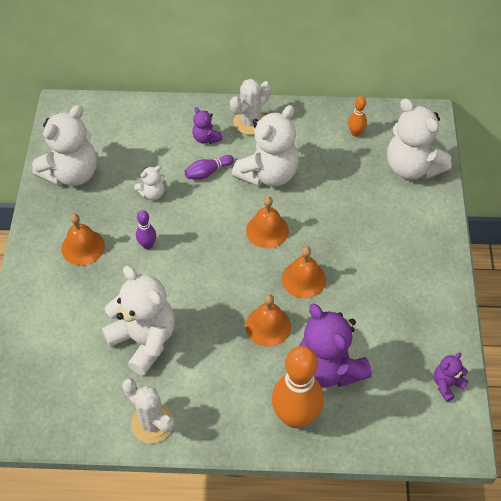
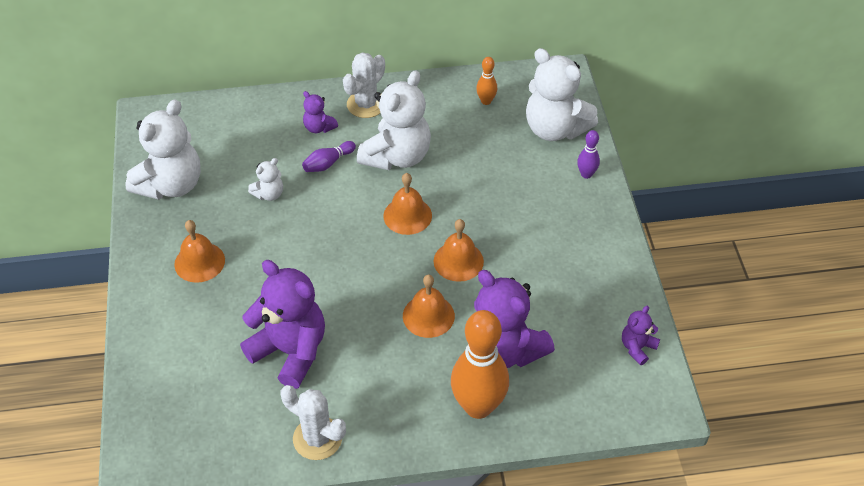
camera: 10 degrees left, 5 degrees down
white teddy bear [102,266,175,376] -> purple teddy bear [240,260,325,389]
purple bowling pin [136,210,156,249] -> purple bowling pin moved to [577,130,600,179]

